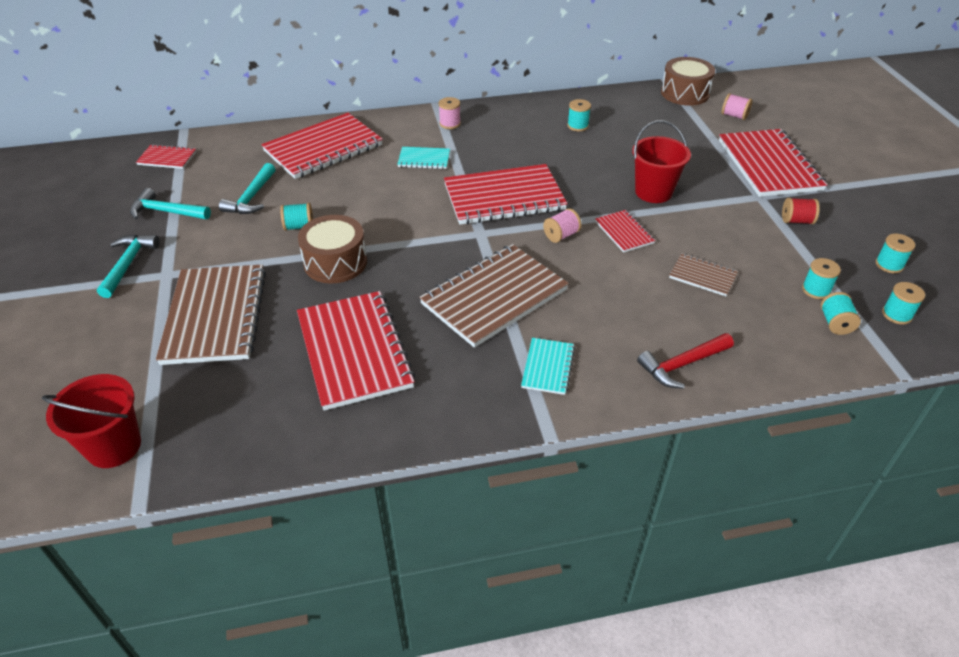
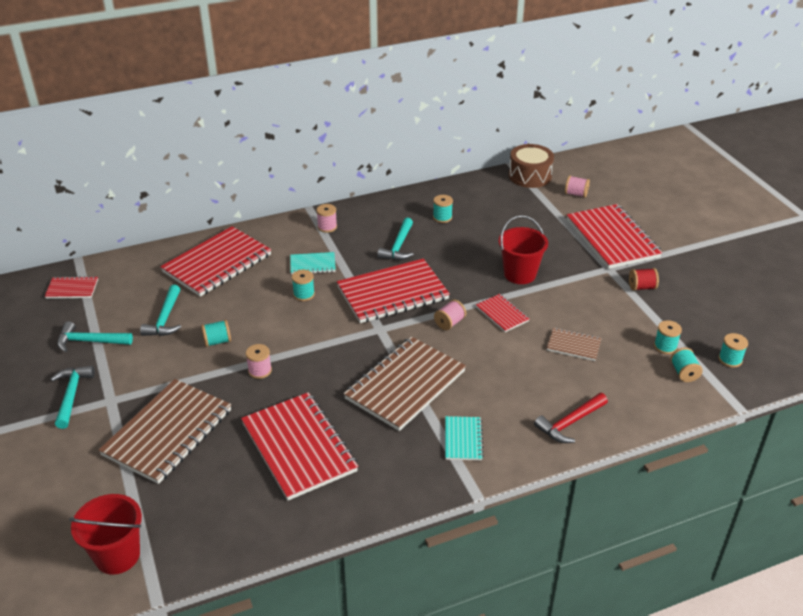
camera: 10 degrees left, 5 degrees down
brown notebook [156,265,266,365] -> brown notebook turned 45 degrees clockwise [98,379,231,484]
brown drum [298,215,367,283] -> pink spool [246,344,272,379]
turquoise spool [875,234,915,273] -> turquoise spool moved to [292,270,315,301]
none -> turquoise hammer [377,218,414,260]

